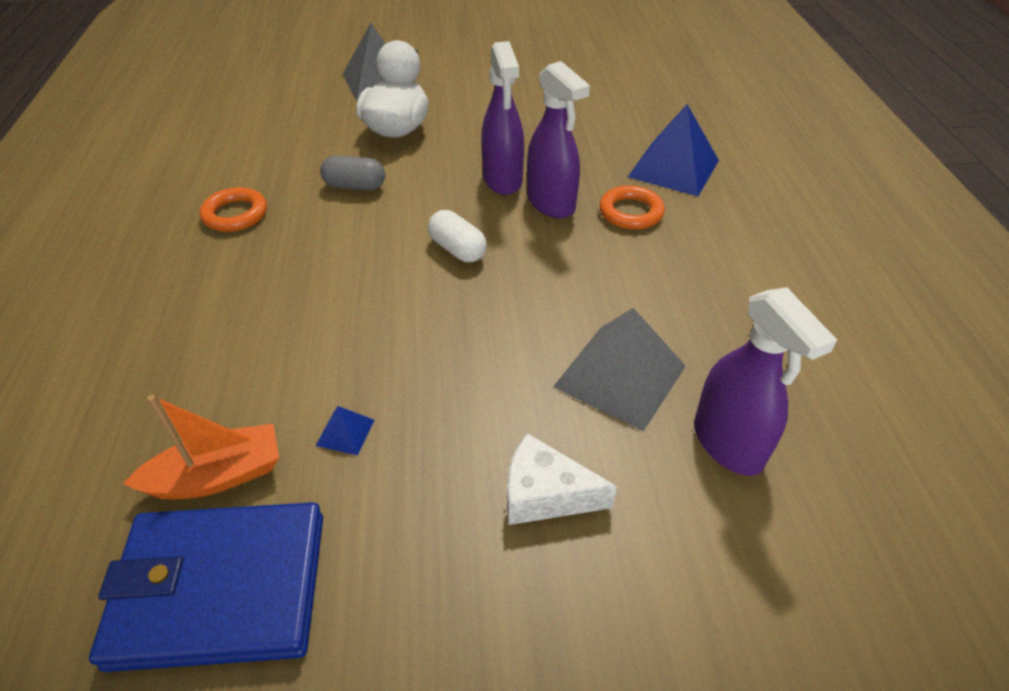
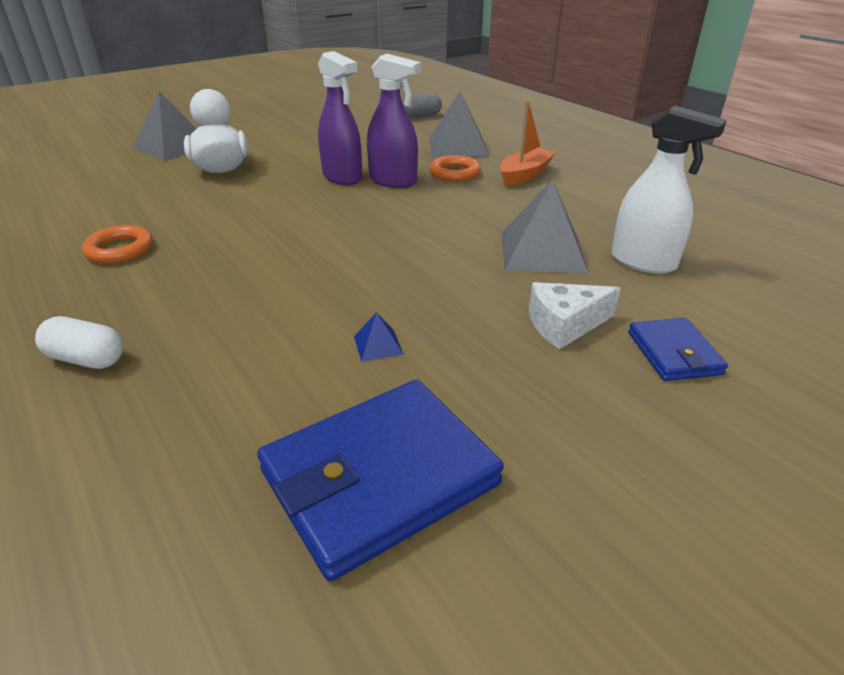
camera: 30 degrees left, 10 degrees down
orange boat [123,395,279,499] -> orange boat moved to [500,101,555,186]
grey capsule [320,155,385,191] -> grey capsule moved to [402,93,442,118]
white capsule [428,210,487,262] -> white capsule moved to [35,316,123,369]
blue pyramid [628,104,719,196] -> grey pyramid [429,92,489,157]
purple spray bottle [694,287,837,476] -> white spray bottle [611,105,727,274]
none -> blue wallet [628,318,728,381]

